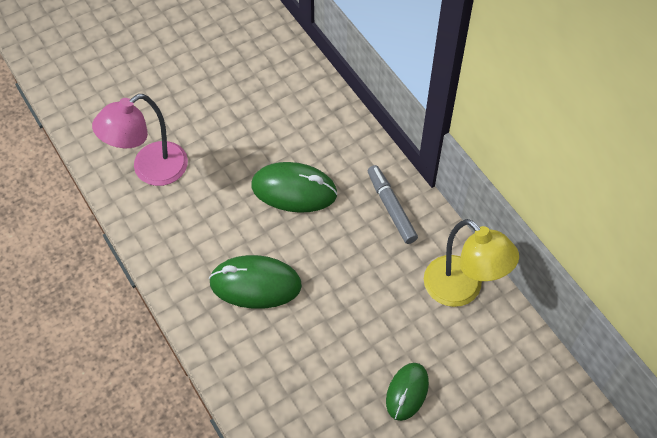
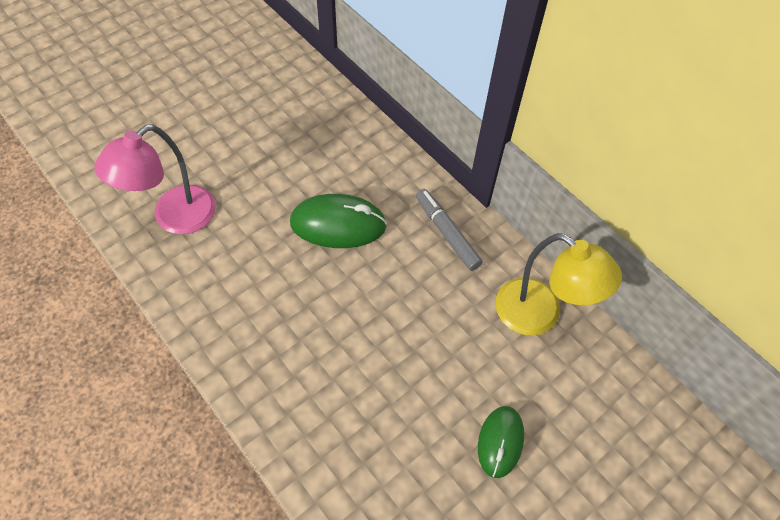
camera: 10 degrees left, 0 degrees up
green mouse [209,255,302,309] -> none

